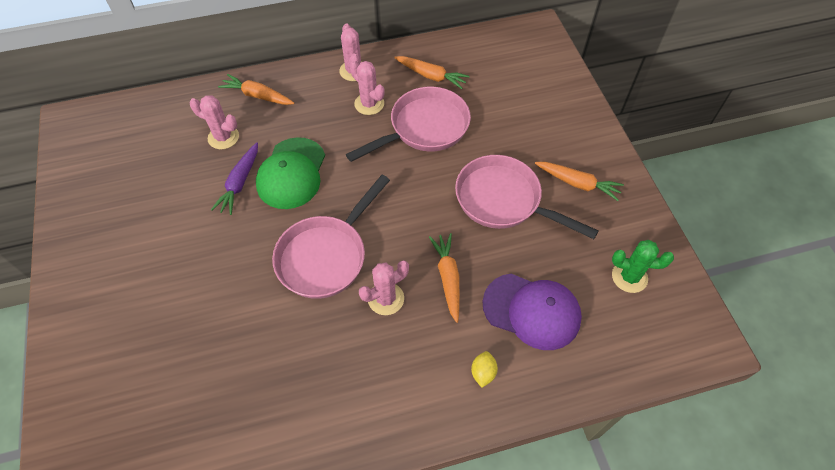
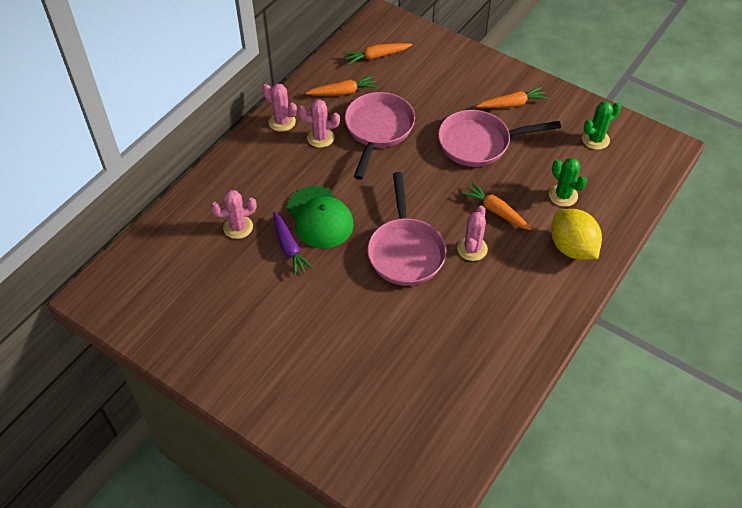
camera: 40 degrees left, 5 degrees down
orange carrot [218,74,294,105] -> orange carrot moved to [343,43,412,65]
yellow lemon [471,351,498,388] -> yellow lemon [551,209,602,260], size x2.28
purple cap [483,274,582,350] -> green cactus [549,158,587,207]

